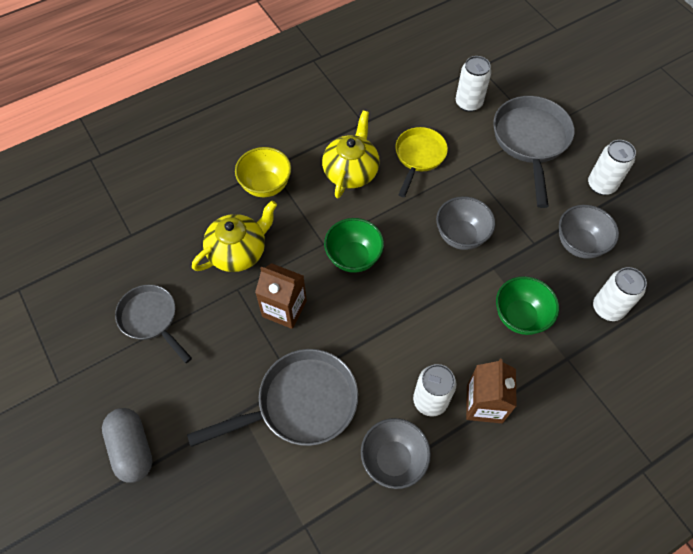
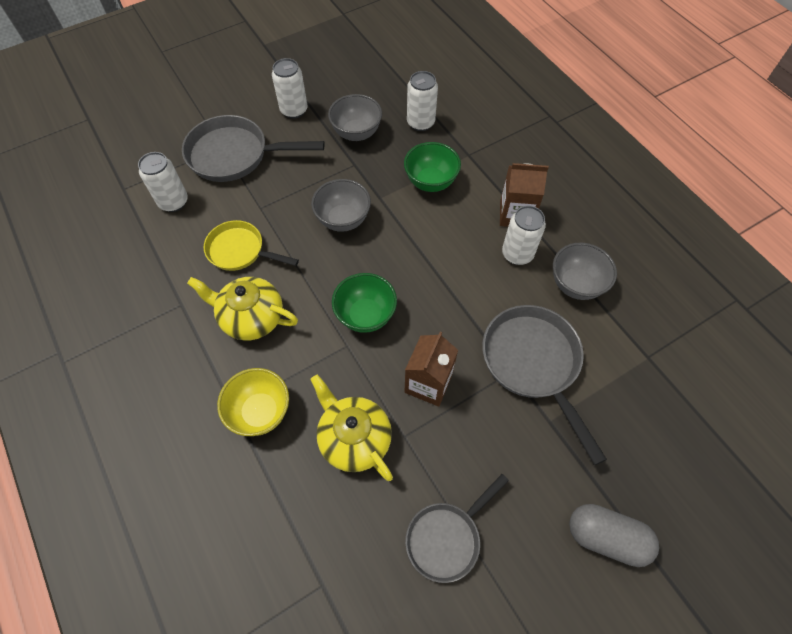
camera: 90 degrees left, 0 degrees up
grey capsule [102,408,153,483] -> grey capsule turned 45 degrees clockwise [569,504,659,567]

